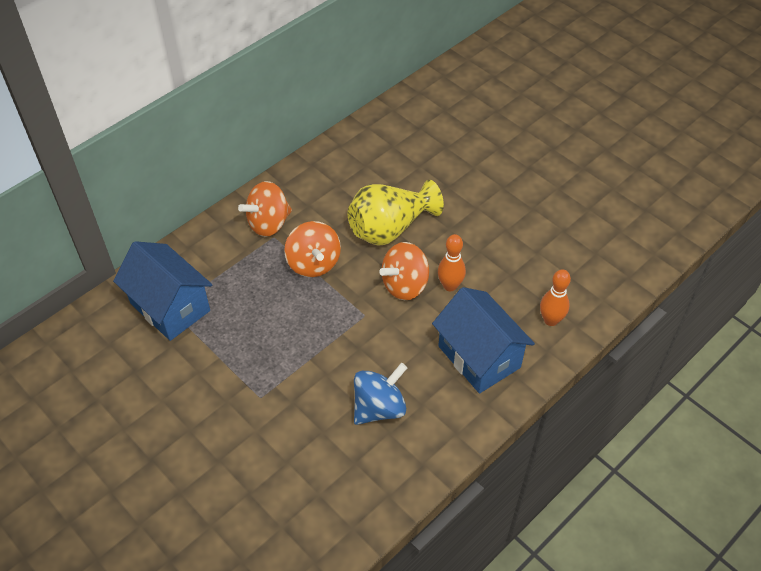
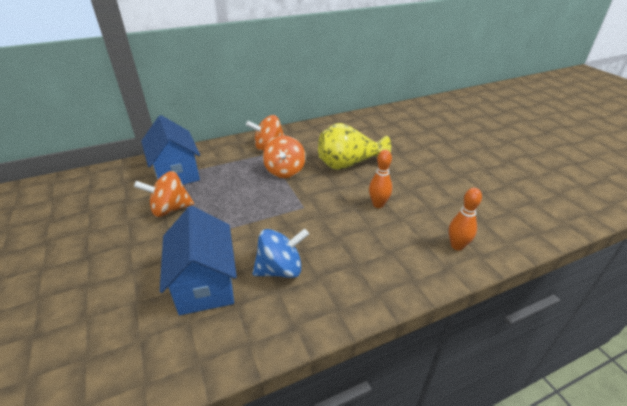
camera: 20 degrees right, 15 degrees down
orange spinning top [379,242,429,300] -> orange spinning top moved to [134,171,194,217]
blue house [432,287,535,394] -> blue house moved to [160,206,237,315]

